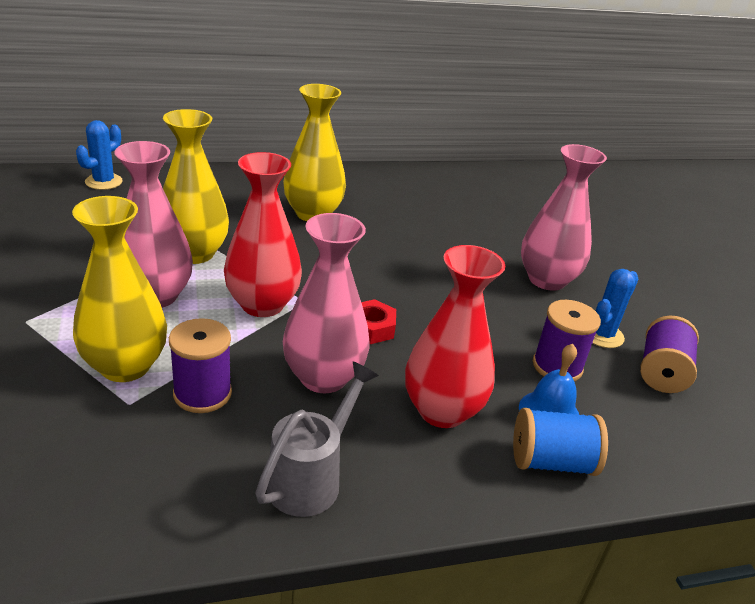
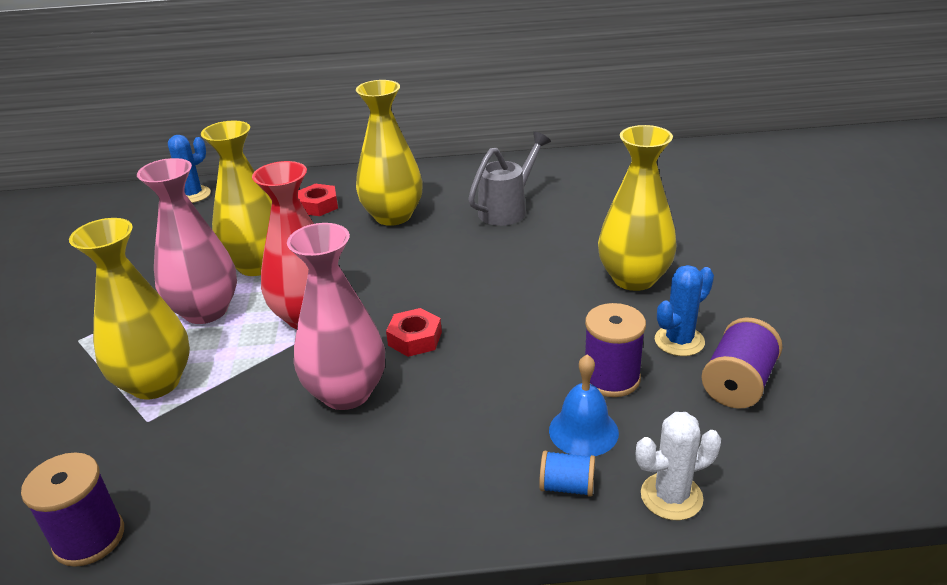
camera: 15 degrees right, 0 degrees up
purple spool [169,318,232,413] -> purple spool moved to [21,452,124,567]
grey watering can [255,362,379,517] -> grey watering can moved to [468,132,551,226]
red vase [405,245,505,428] -> none
blue spool [513,408,608,476] -> blue spool [539,451,595,497], size x0.60
pink vase [521,144,607,291] -> yellow vase [598,125,677,291]
none -> red nut [298,184,338,216]
none -> white cactus [636,412,721,520]

